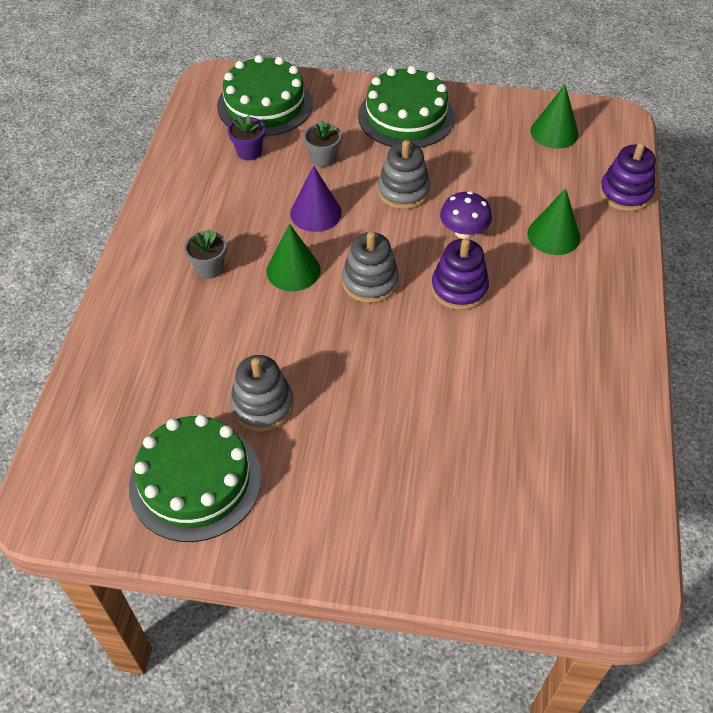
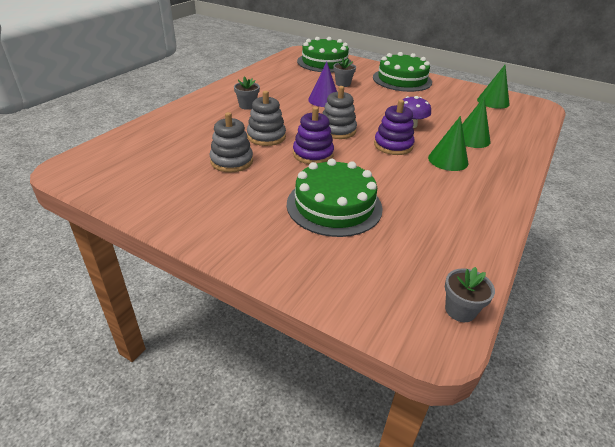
camera: 20 degrees right, 15 degrees down
green cake [129,415,262,542] -> green cake moved to [287,159,383,237]
purple flower pot [228,115,265,160] -> none
green cone [266,224,321,291] -> green cone moved to [428,116,468,171]
grey stacking toy [378,140,430,209] -> grey stacking toy moved to [247,91,286,146]
purple stacking toy [600,142,656,212] -> purple stacking toy moved to [293,107,334,164]
none -> grey flower pot [445,267,495,322]

